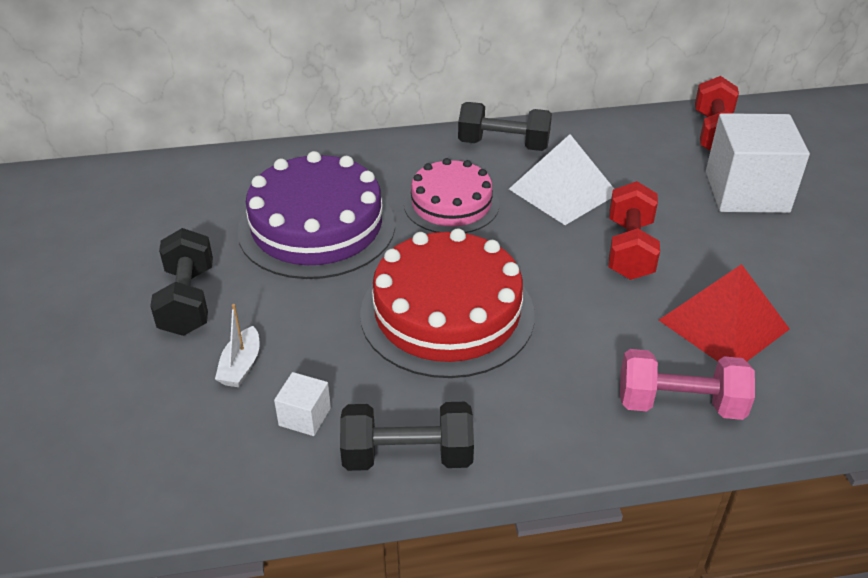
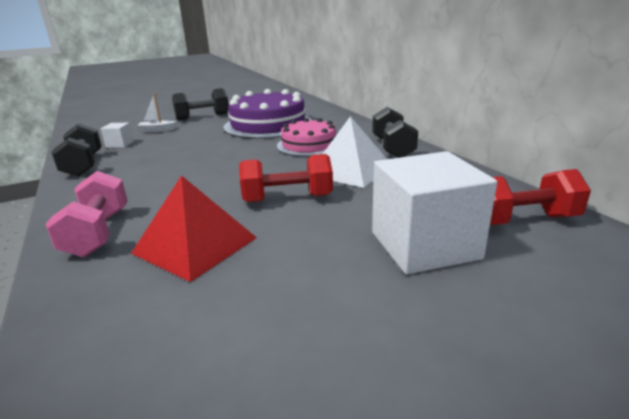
camera: 75 degrees right, 15 degrees down
red cake [360,228,535,378] -> none

